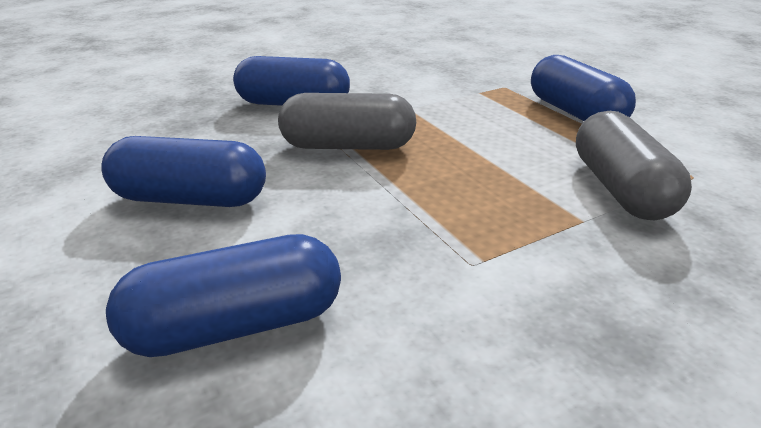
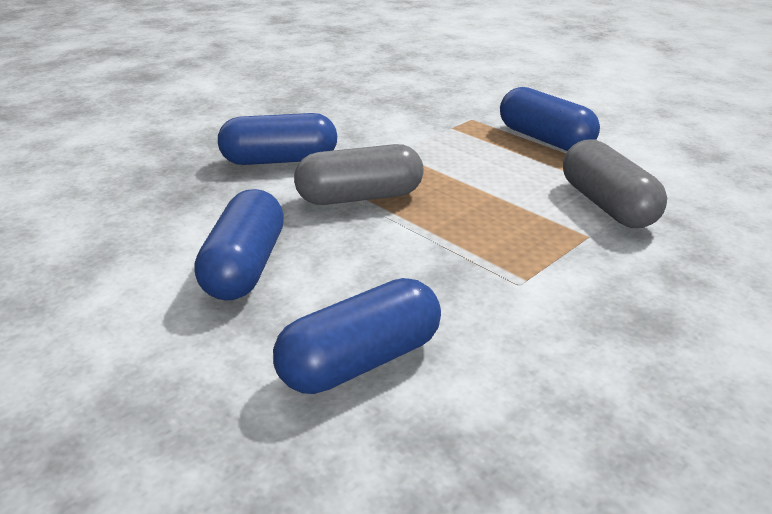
camera: 15 degrees left, 0 degrees up
blue capsule [101,136,266,207] -> blue capsule turned 75 degrees counterclockwise [194,189,284,301]

